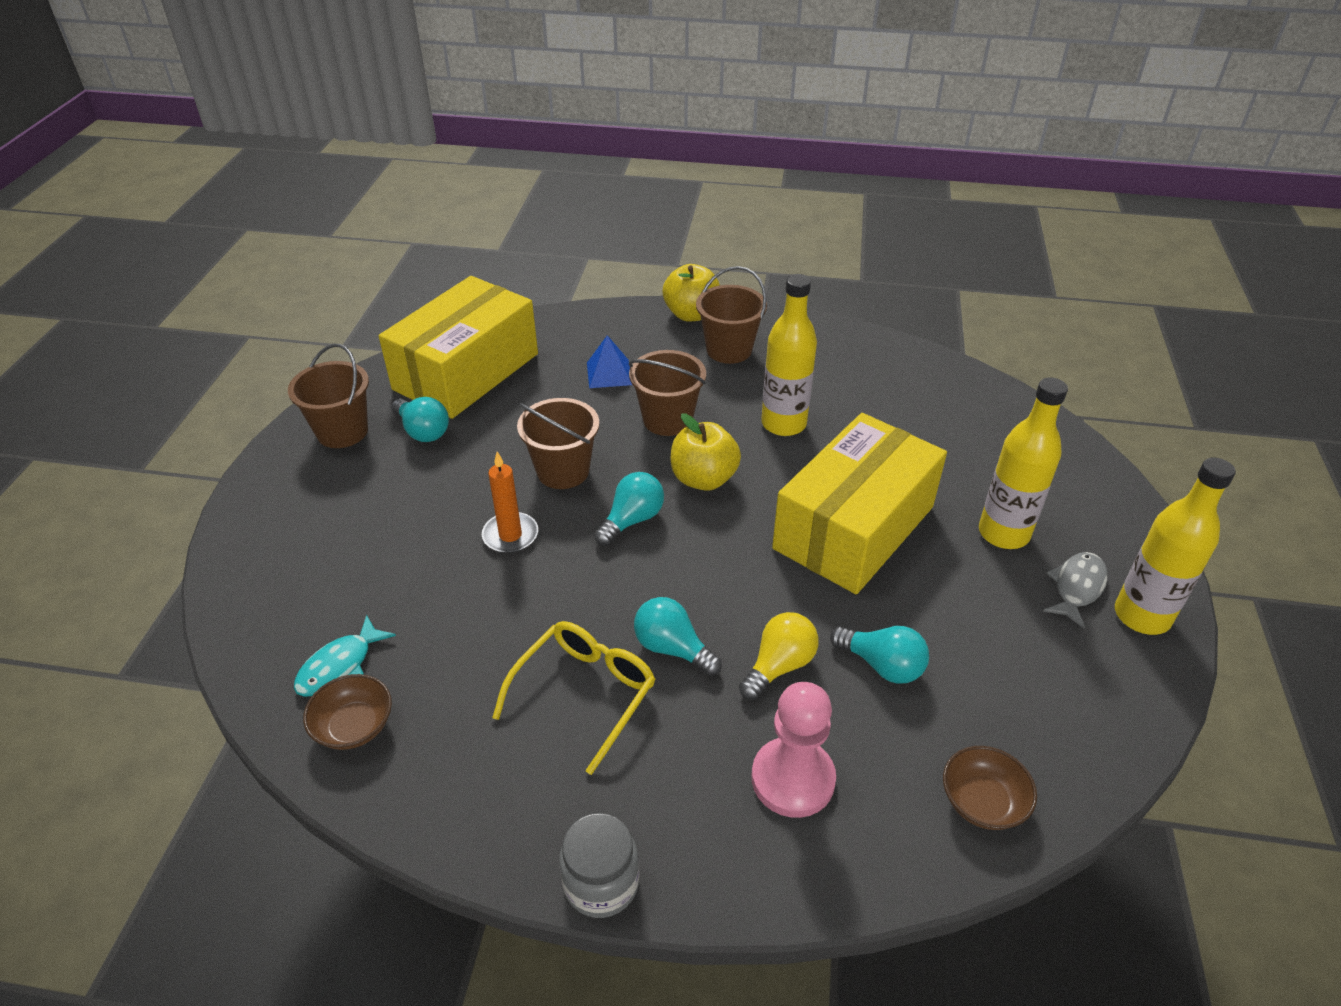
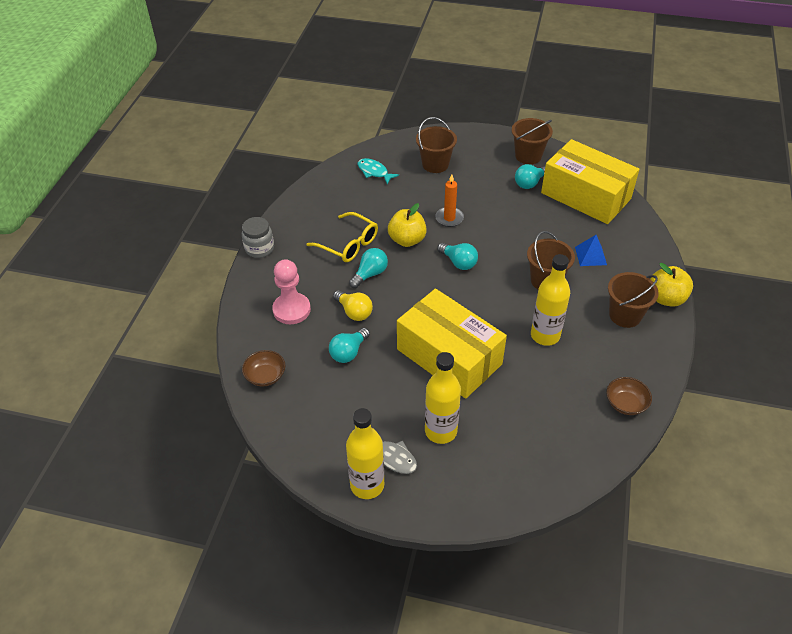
camera: 95 degrees right, 5 degrees up
brown bowl [303,674,392,750] -> brown bowl moved to [606,377,652,415]
brown bucket [517,398,599,489] -> brown bucket moved to [416,117,457,173]
yellow apple [671,413,741,491] -> yellow apple moved to [388,203,427,247]

